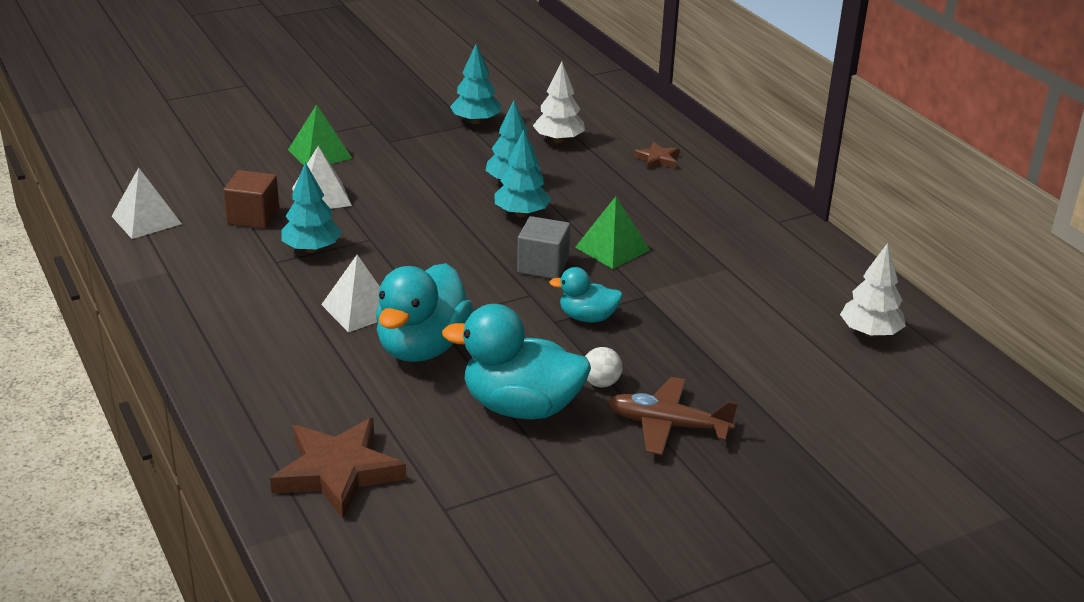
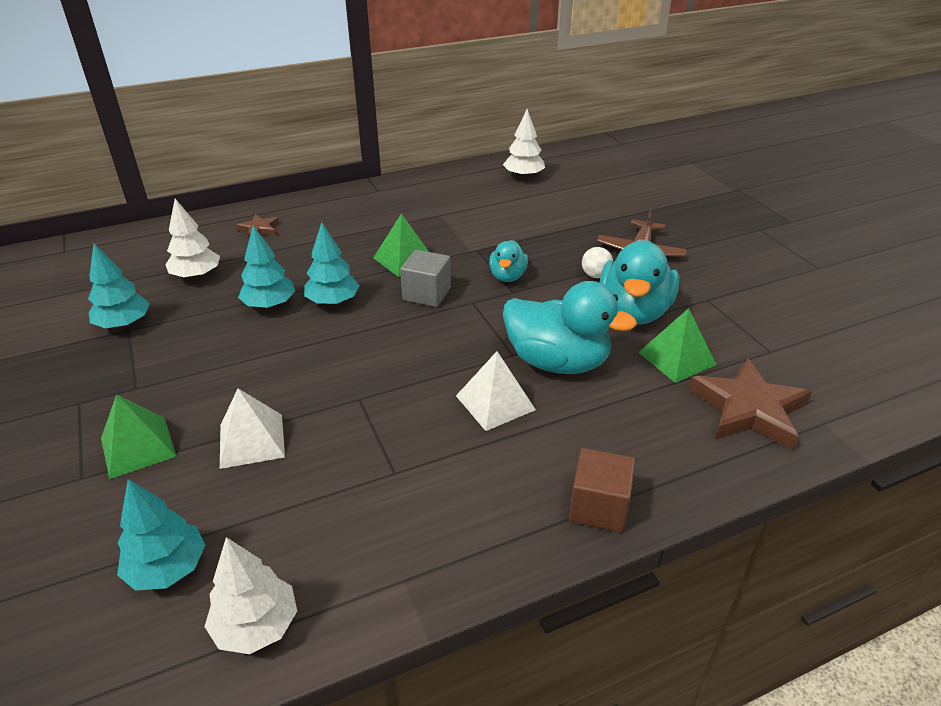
camera: 85 degrees left, 5 degrees up
white pyramid [112,168,182,239] -> white tree [204,537,297,654]
brown cube [223,170,279,229] -> brown cube moved to [569,448,635,532]
turquoise tree [281,162,342,253] -> turquoise tree moved to [117,479,205,591]
none -> green pyramid [638,308,717,383]

